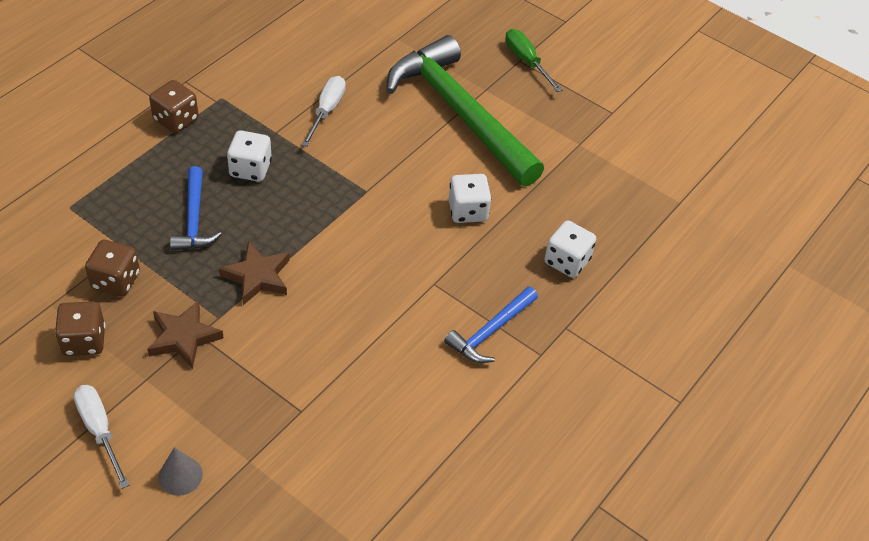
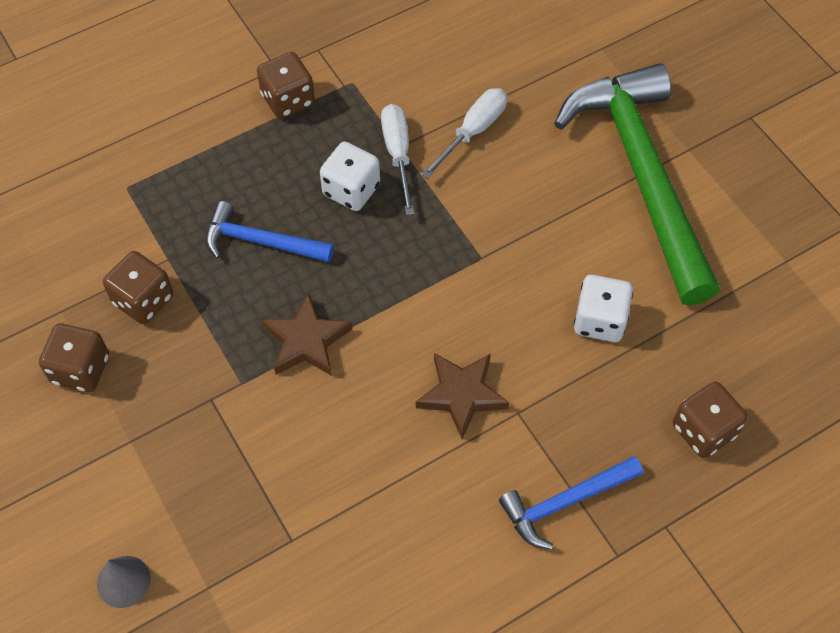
camera: 25 degrees right, 10 degrees up
white screwdriver [73,385,129,489] -> white screwdriver moved to [381,104,415,215]
brown star [147,300,224,369] -> brown star moved to [416,353,509,439]
blue hammer [170,166,221,251] -> blue hammer turned 90 degrees clockwise [206,201,334,262]
green screwdriver [505,29,562,92] -> none
white dice [544,220,596,278] -> brown dice [673,381,748,458]

